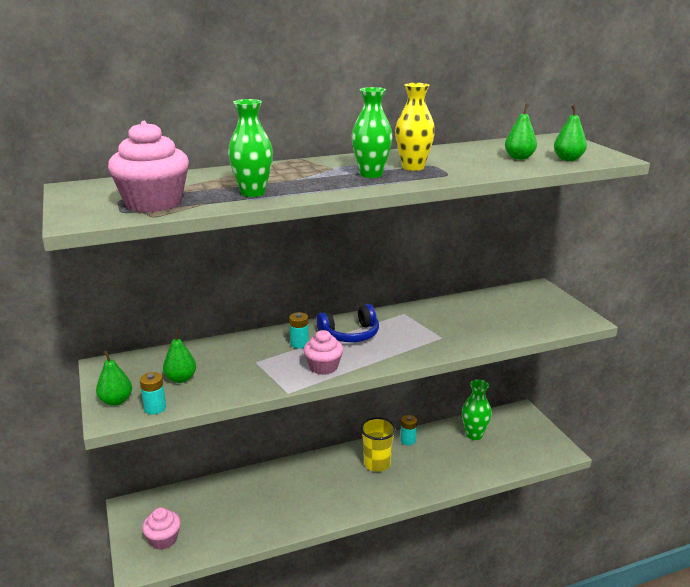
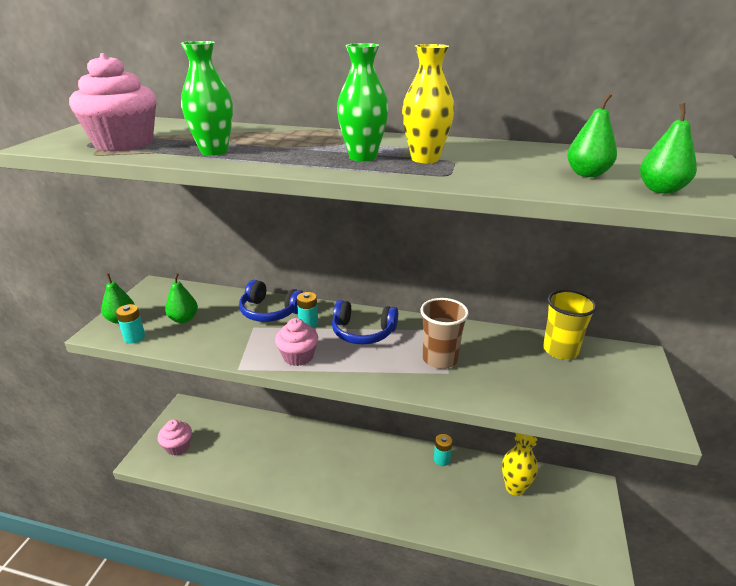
camera: 35 degrees right, 5 degrees up
yellow cup [360,417,396,472] -> yellow cup moved to [543,290,597,359]
green vase [462,379,492,440] -> yellow vase [502,433,538,496]
none -> blue headphones [239,280,303,322]
none -> brown cup [420,298,469,369]

